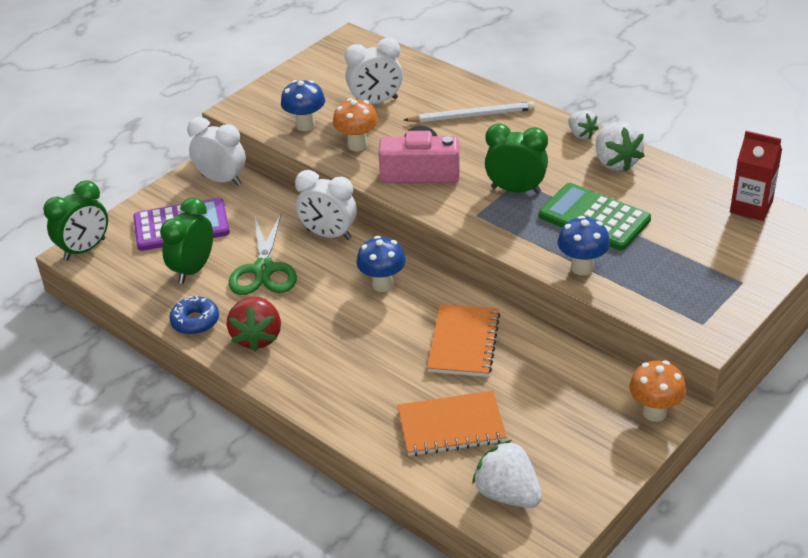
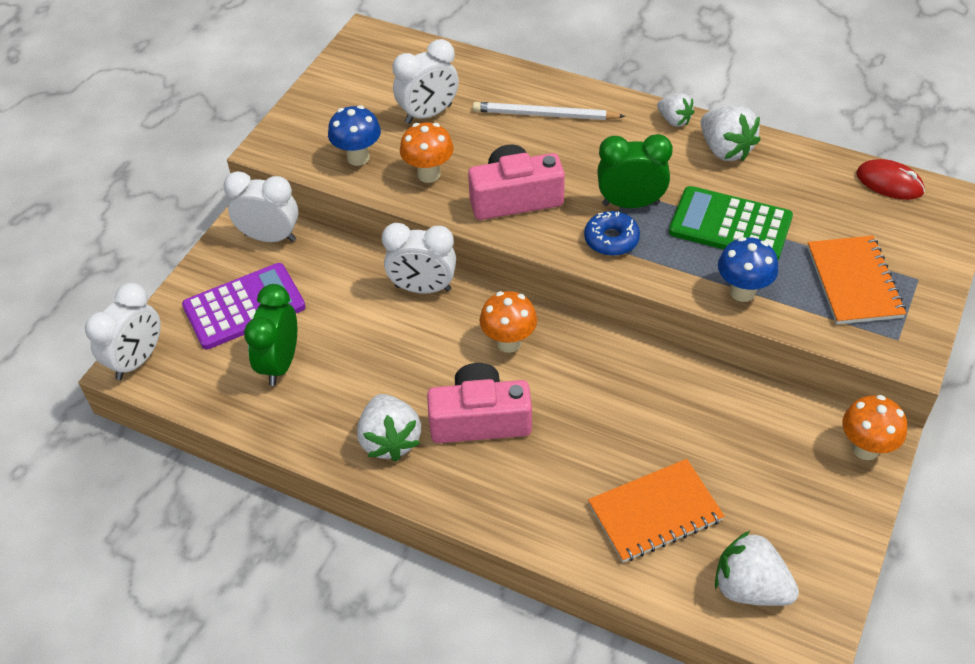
camera: 15 degrees left, 10 degrees up
green clock [43,180,108,261] -> white clock [85,283,161,380]
blue donut [169,296,219,335] -> blue donut moved to [584,211,640,256]
red strawberry [227,296,281,352] -> white strawberry [357,394,421,462]
green scissors [229,214,297,295] -> none
blue mushroom [356,236,406,292] -> orange mushroom [480,291,537,353]
white pencil [404,101,535,122] -> white pencil turned 150 degrees counterclockwise [473,102,625,120]
orange notebook [427,304,500,377] -> orange notebook moved to [807,236,906,324]
red carton [730,131,782,221] -> red mouse [856,159,925,200]
none -> pink camera [427,363,532,443]

